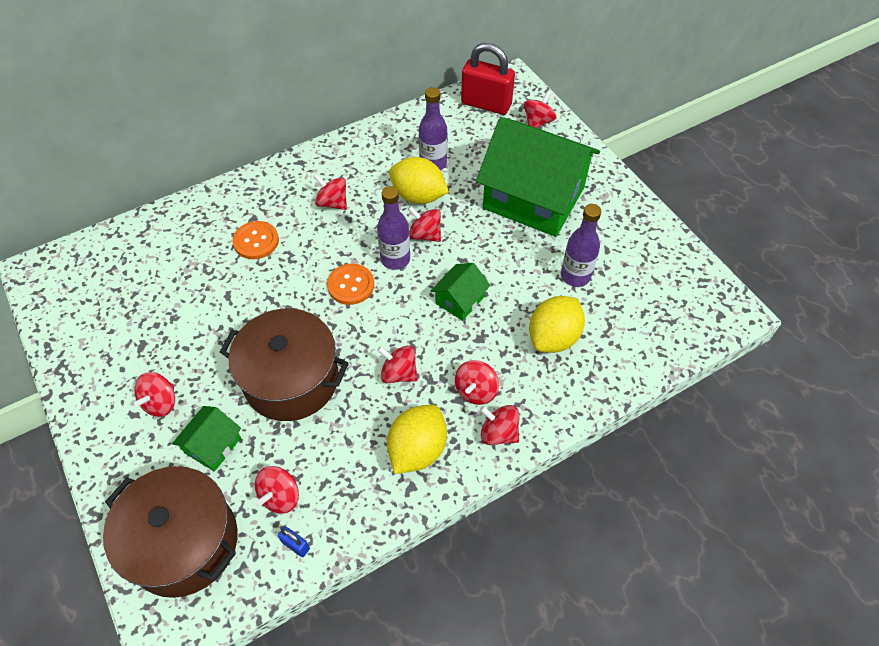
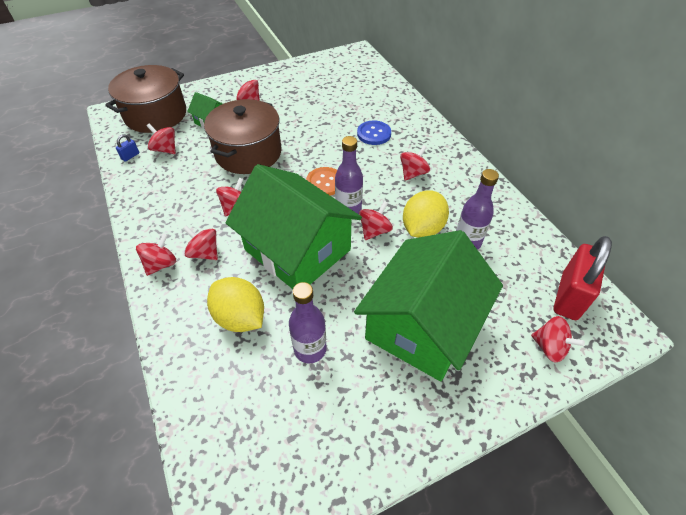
camera: 95 degrees right, 5 degrees down
orange button [232,221,279,259] -> blue button [357,121,391,145]
yellow lemon [387,405,447,474] -> none
green house [431,263,491,321] -> green house [225,164,362,289], size x2.36

